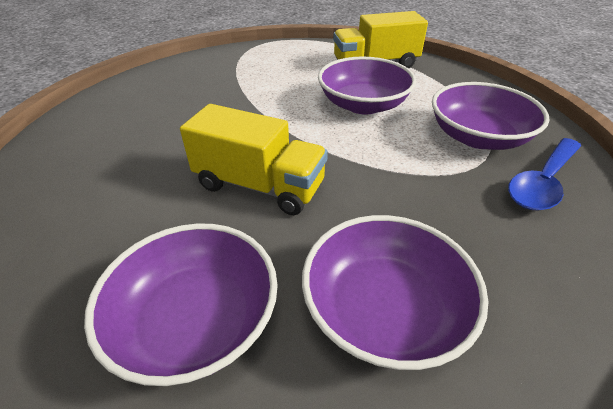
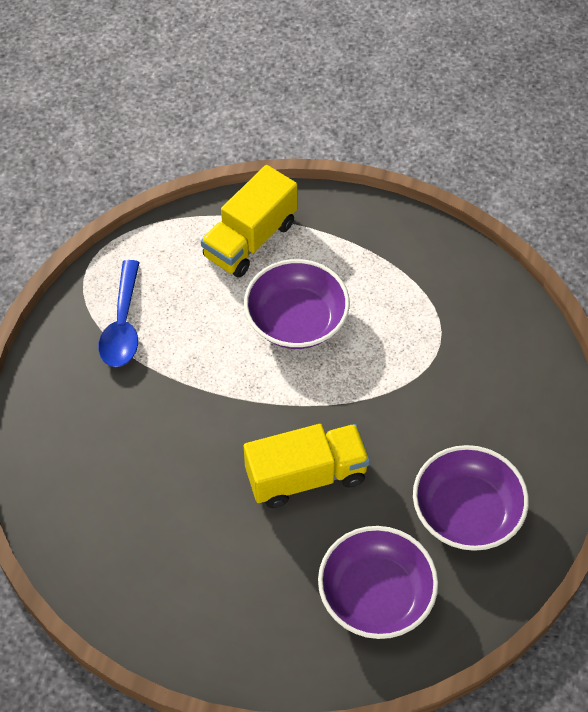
camera: 40 degrees left, 15 degrees up
purple bowl [432,82,550,150] -> none
blue spoon [508,138,581,211] -> blue spoon moved to [98,260,140,367]

